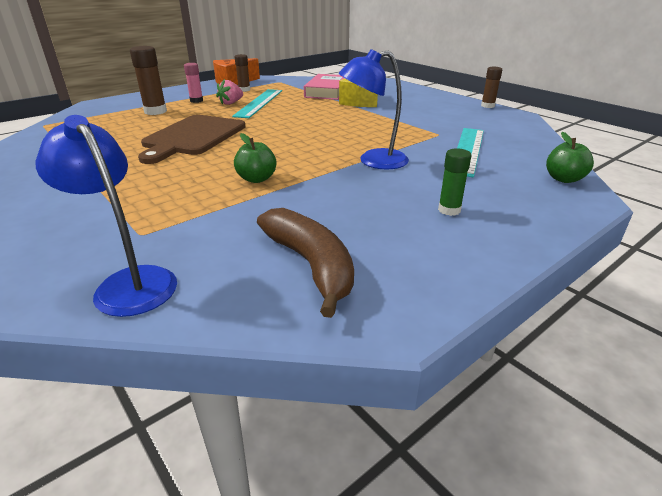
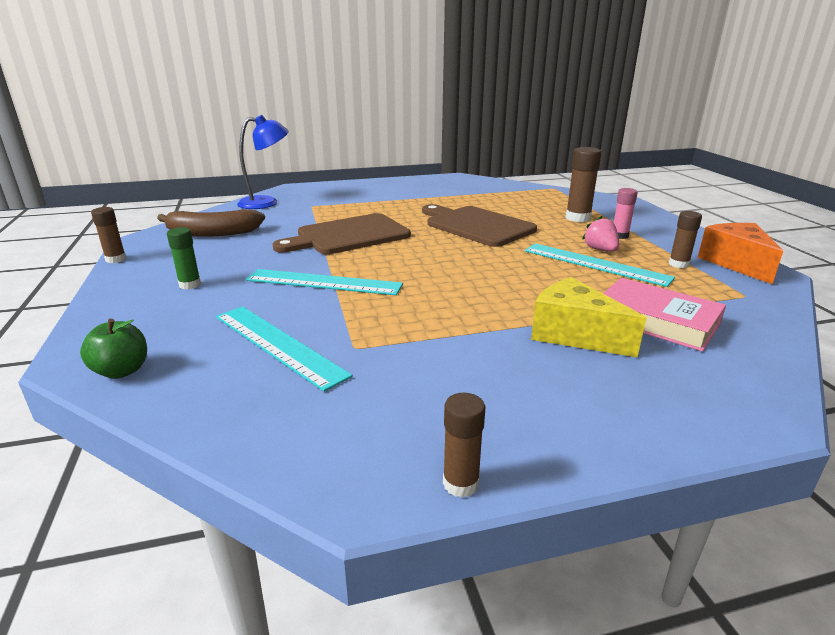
camera: 115 degrees right, 5 degrees down
green apple [234,133,277,183] -> brown cutting board [273,213,411,254]
blue lamp [339,49,409,170] -> turquoise ruler [246,269,403,295]
none -> brown glue stick [91,207,126,263]

